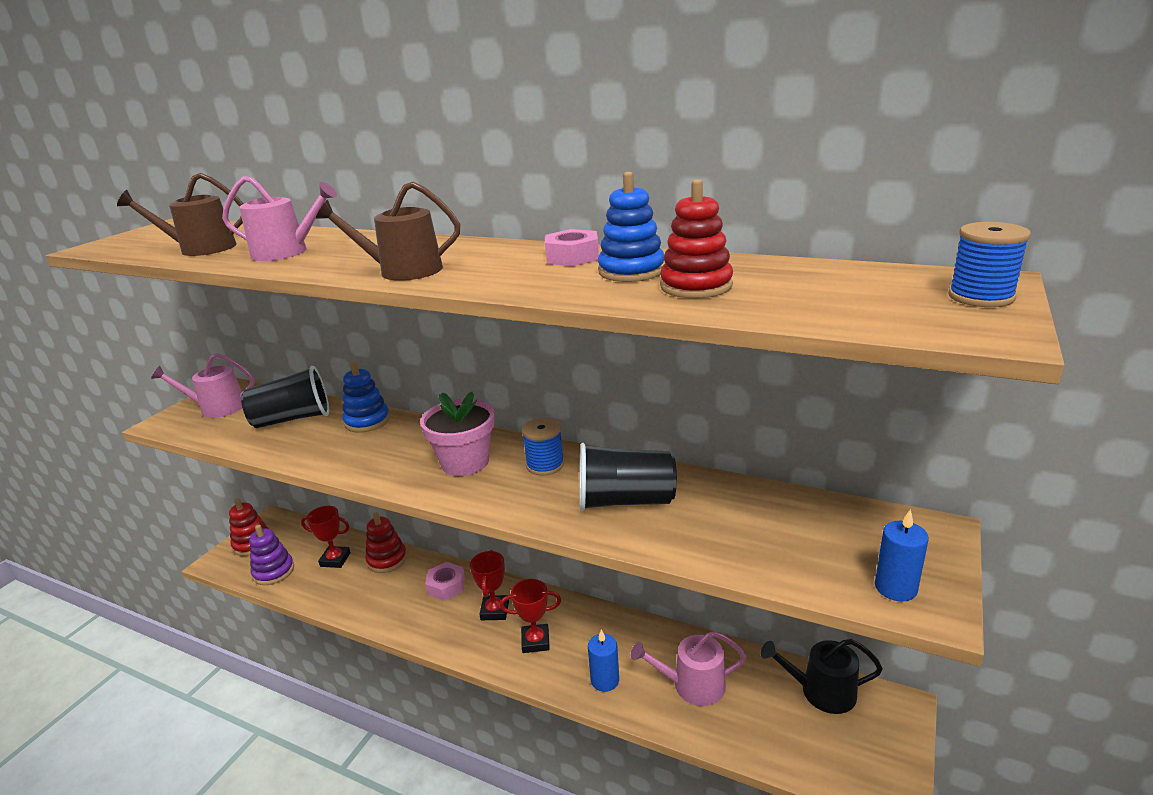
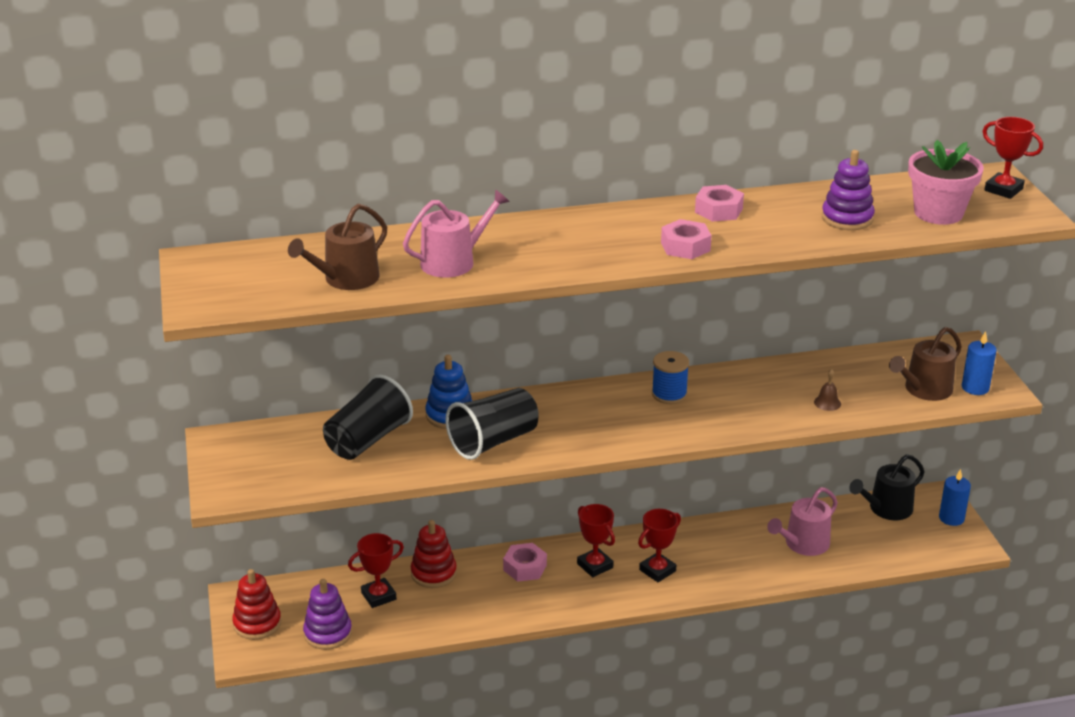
camera: 40 degrees left, 5 degrees up
pink watering can [151,353,255,418] -> none
brown watering can [316,182,460,281] -> brown watering can moved to [889,327,962,401]
pink flower pot [420,392,495,476] -> pink flower pot moved to [908,140,984,225]
black cup [579,443,677,511] -> black cup moved to [445,388,539,460]
blue candle [588,629,619,692] -> blue candle moved to [939,469,971,526]
blue stacking toy [598,172,664,282] -> none
red stacking toy [660,179,733,298] -> purple stacking toy [822,150,875,230]
blue spool [948,222,1031,307] -> red trophy [983,117,1043,199]
none -> pink nut [661,219,712,259]
none -> brown bell [814,369,841,411]

